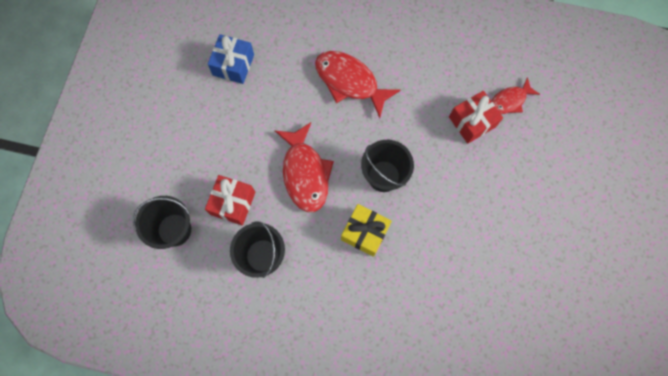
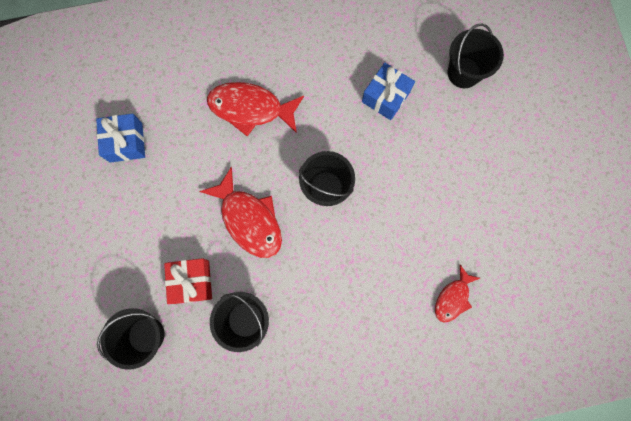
camera: 25 degrees left, 5 degrees up
yellow gift [341,204,392,257] -> none
red gift [449,91,503,144] -> blue gift [362,63,415,120]
red fish [491,77,540,114] -> red fish moved to [435,265,480,322]
none -> black bucket [448,24,504,88]

